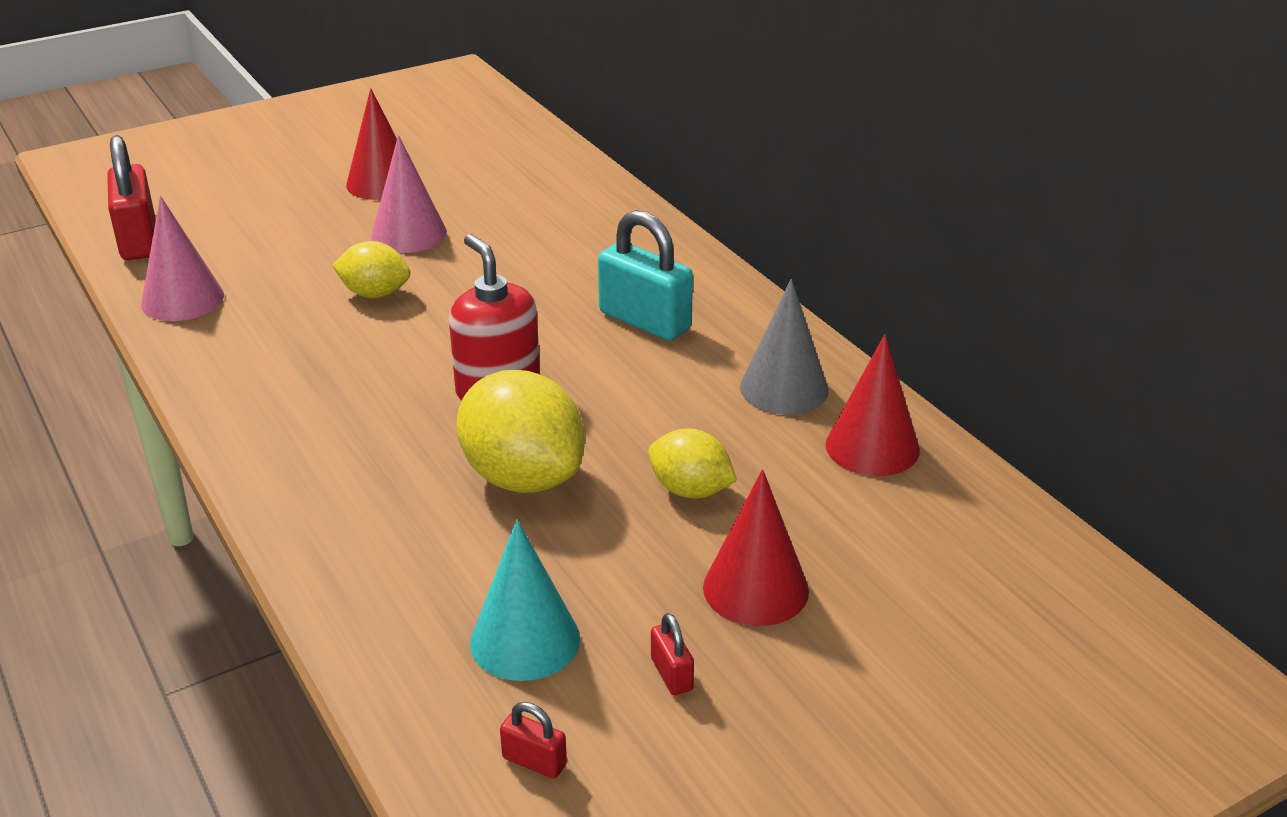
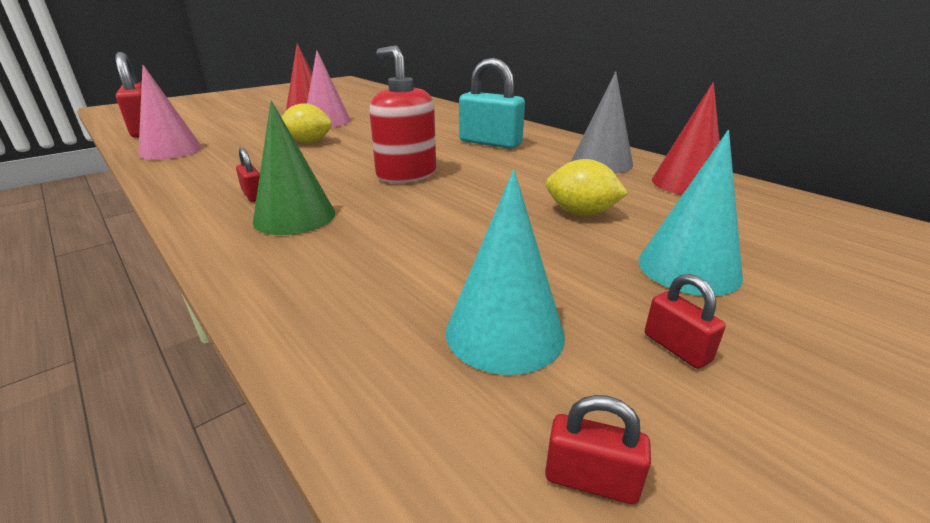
camera: 10 degrees left, 5 degrees down
yellow lemon [457,370,585,493] -> none
red cone [703,469,809,626] -> turquoise cone [638,130,743,296]
none -> red padlock [236,148,260,202]
none -> green cone [253,100,335,235]

